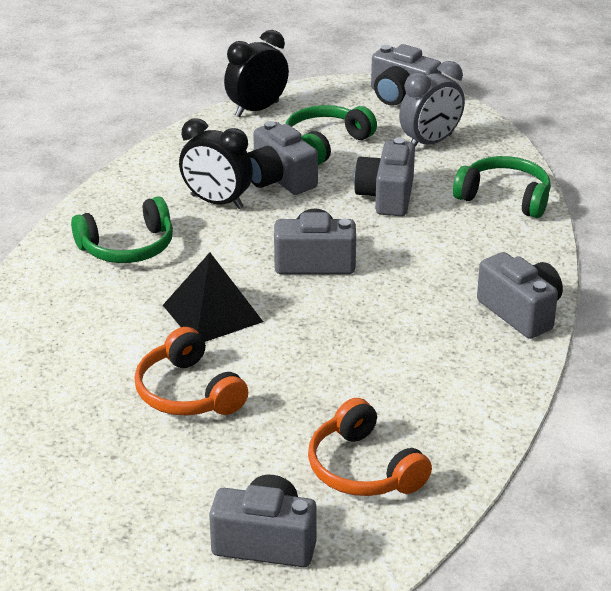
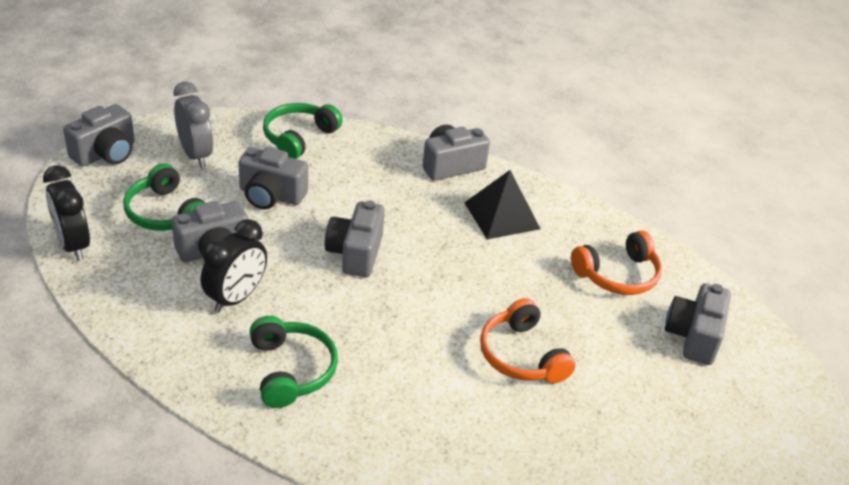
camera: 85 degrees left, 5 degrees up
orange headphones [135,327,248,416] -> orange headphones turned 90 degrees clockwise [480,298,576,384]
black pyramid [163,253,263,342] -> black pyramid moved to [464,170,540,239]

